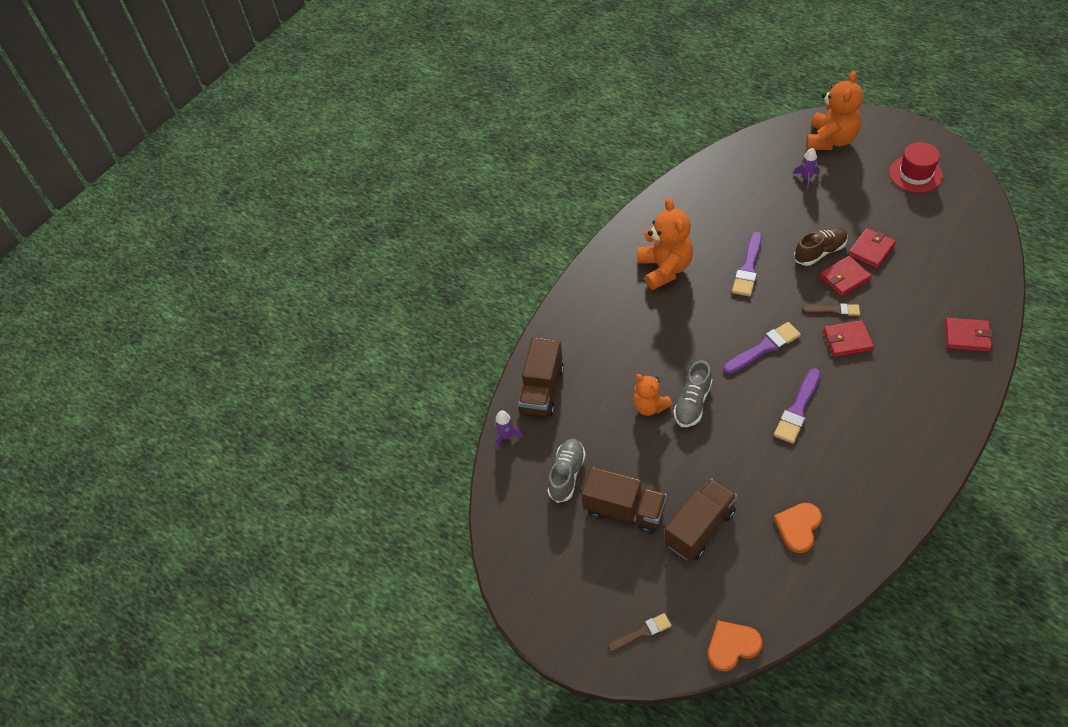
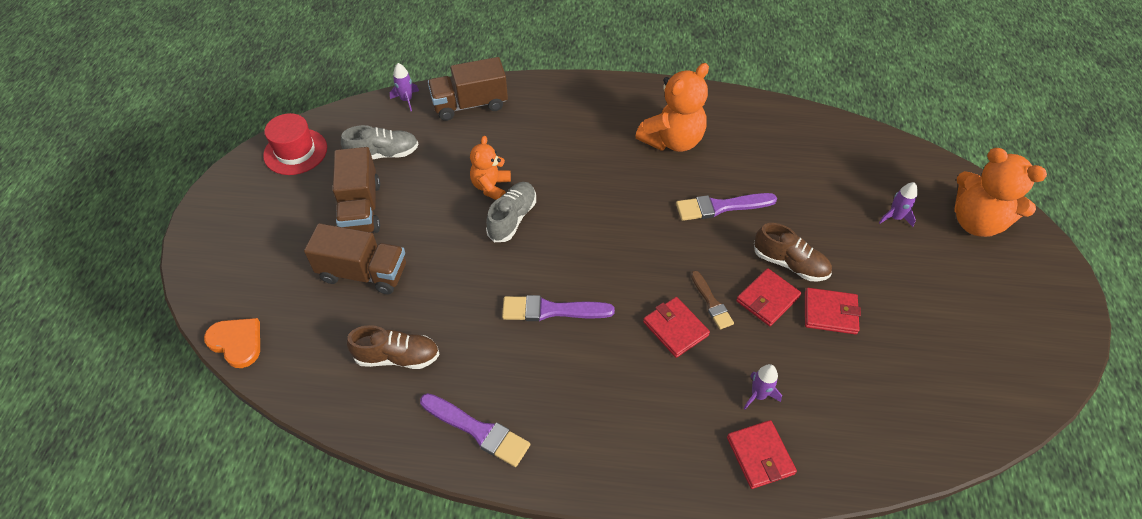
camera: 55 degrees right, 0 degrees up
brown brush [608,613,672,652] -> none
grey shoe [673,360,712,427] -> grey shoe turned 120 degrees clockwise [486,182,536,242]
purple brush [723,322,801,374] -> purple brush moved to [420,393,530,467]
orange heart [773,503,822,553] -> brown shoe [347,325,440,369]
orange teddy bear [806,71,863,150] -> orange teddy bear turned 45 degrees clockwise [954,148,1047,237]
red wallet [820,256,872,296] -> red wallet turned 75 degrees counterclockwise [736,268,801,326]
red hat [889,142,943,193] -> red hat moved to [263,113,327,175]
none -> purple rocket [744,364,782,410]

